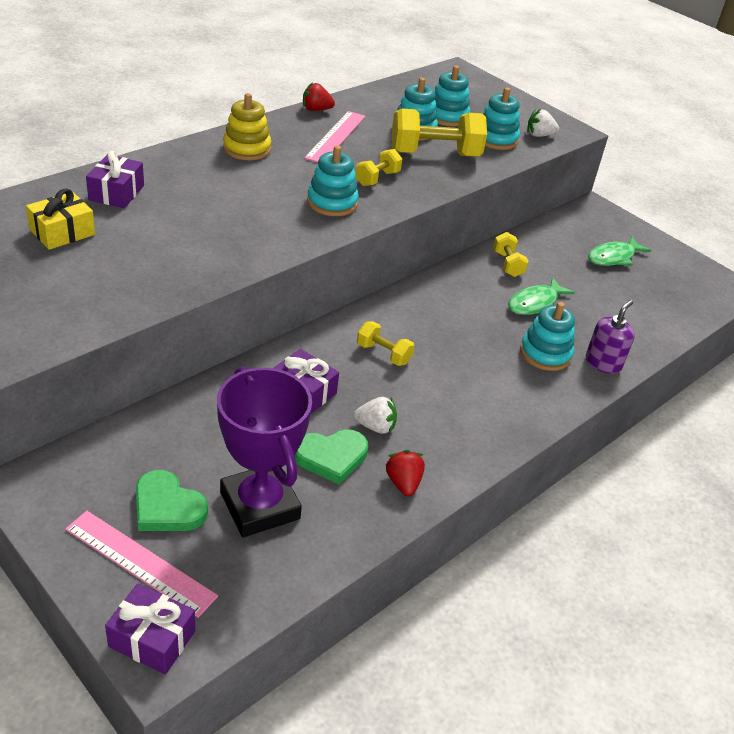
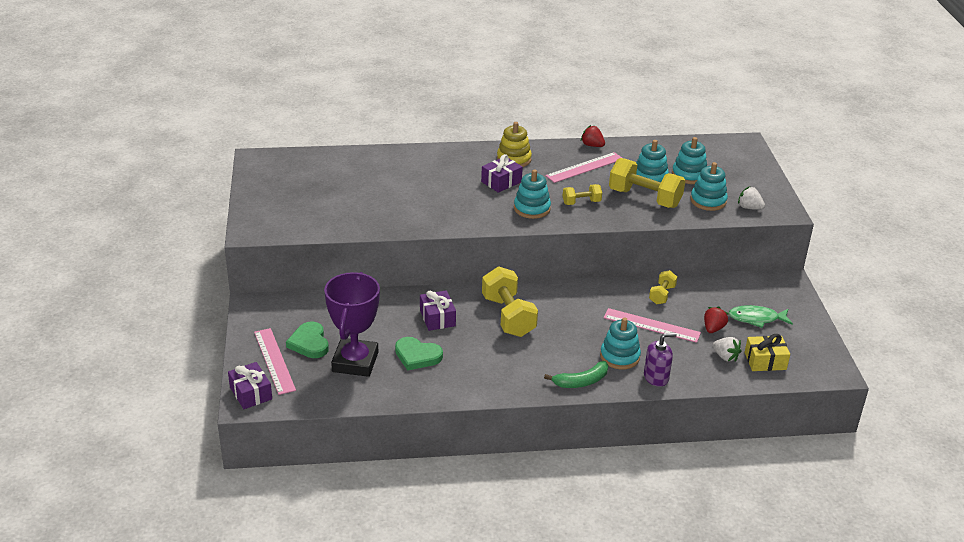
camera: 40 degrees right, 5 degrees down
yellow gift [26,189,95,250] -> yellow gift moved to [745,334,790,371]
purple gift [86,151,144,208] -> purple gift moved to [481,154,523,193]
white strawberry [354,397,397,434] -> white strawberry moved to [713,337,741,361]
yellow dumbbell [357,321,415,366] -> yellow dumbbell [482,266,538,337], size x1.91
red strawberry [386,450,425,496] -> red strawberry moved to [704,306,729,333]
green fish [508,277,575,315] -> pink ruler [603,308,701,343]
none -> green banana [544,361,608,388]

